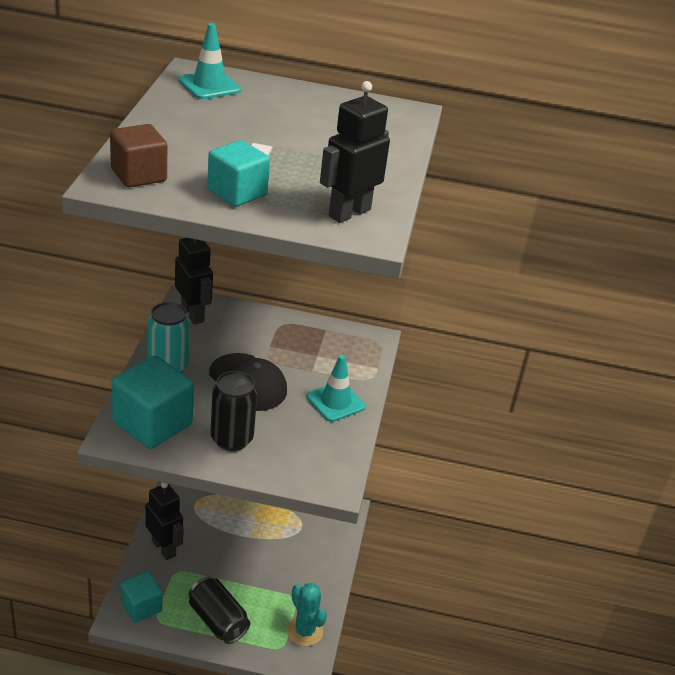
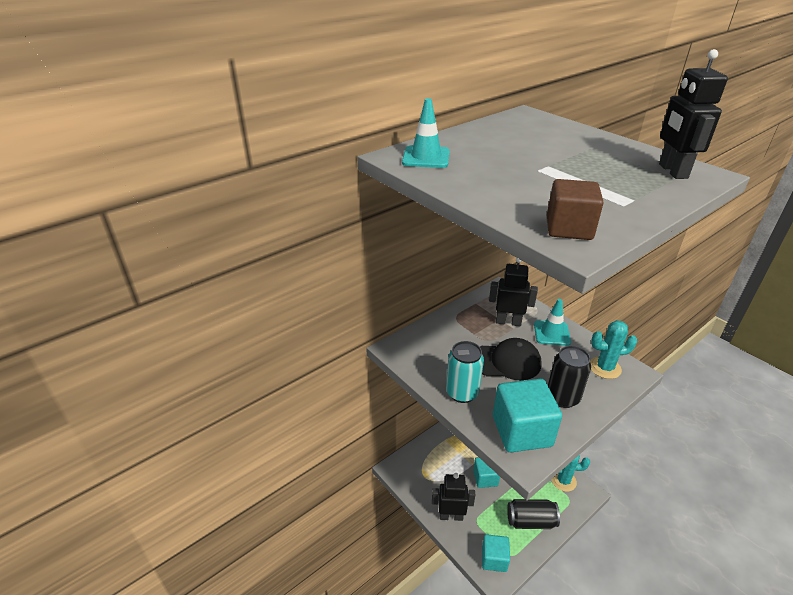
camera: 45 degrees left, 0 degrees up
black robot [175,238,213,324] -> black robot moved to [489,258,538,326]
turquoise cube [207,140,270,207] -> turquoise cube moved to [473,457,500,488]
none -> turquoise cactus [590,320,637,379]

